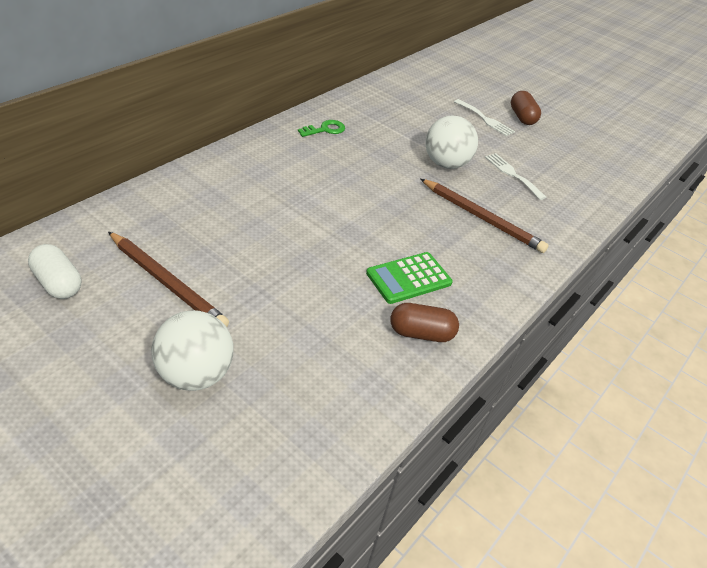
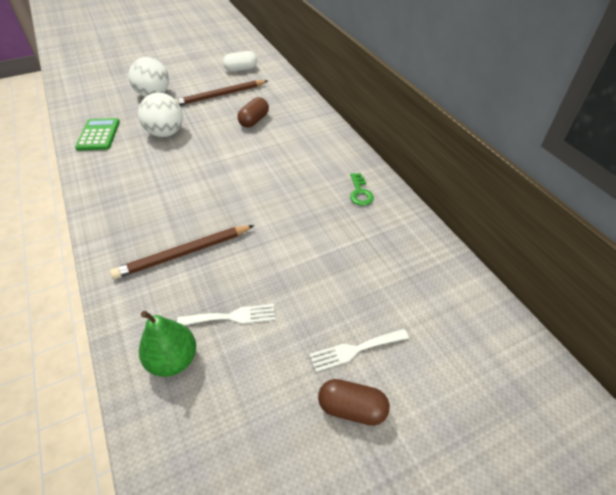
camera: 120 degrees right, 5 degrees up
green calculator [366,252,453,304] -> green calculator moved to [75,118,120,151]
brown capsule [390,303,459,342] -> brown capsule moved to [237,97,269,128]
white ball [425,116,478,169] -> white ball moved to [138,93,183,137]
none -> green pear [139,311,196,377]

